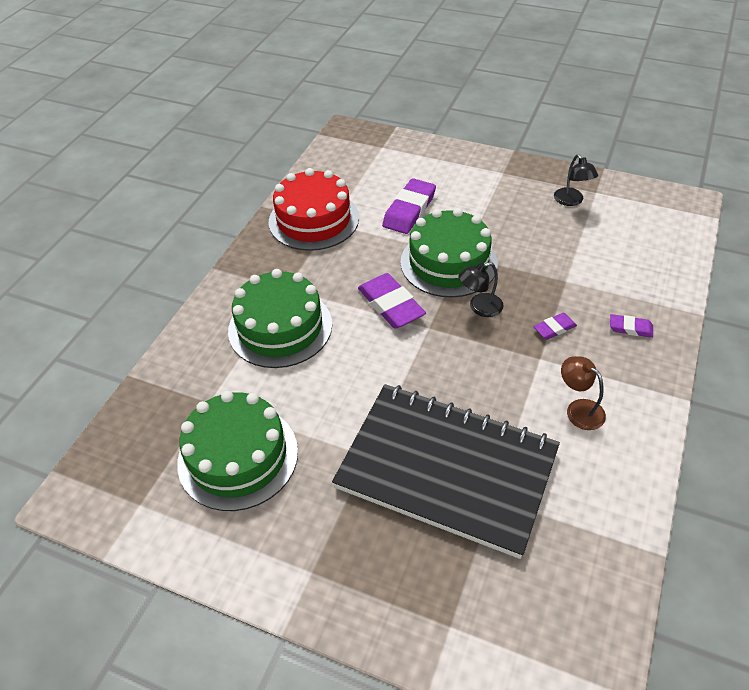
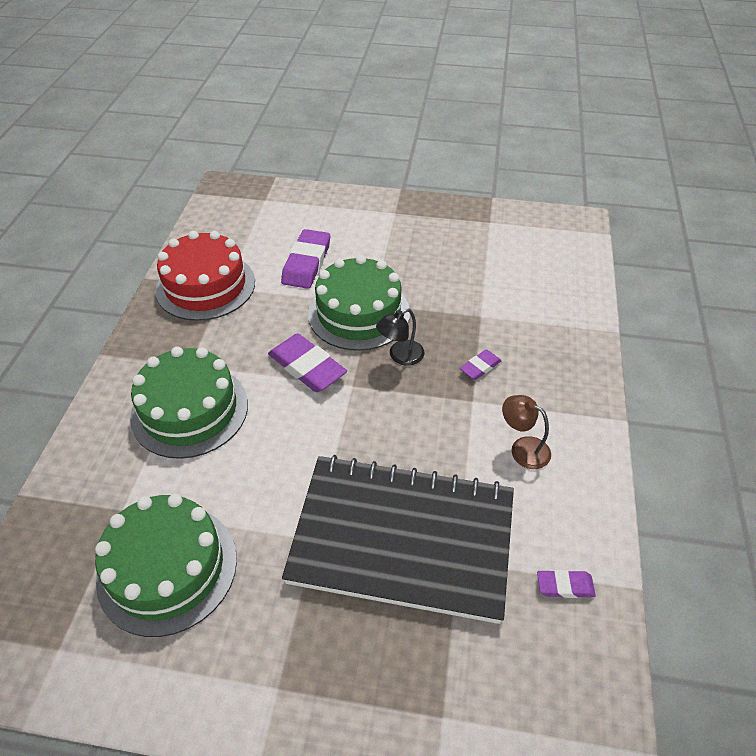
camera: 15 degrees left, 0 degrees up
black lamp [554,154,598,206] -> none
purple eraser [610,314,653,338] -> purple eraser moved to [537,570,596,598]

